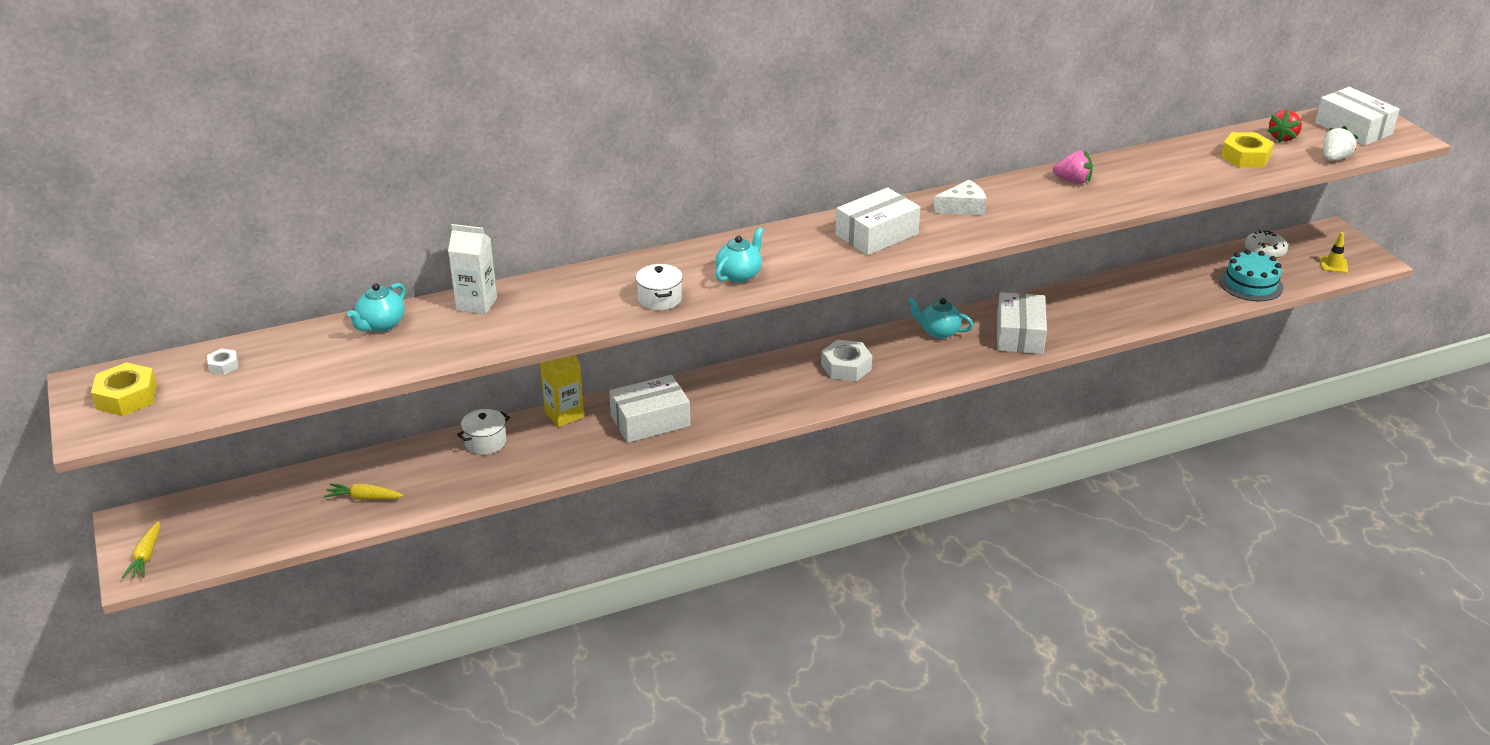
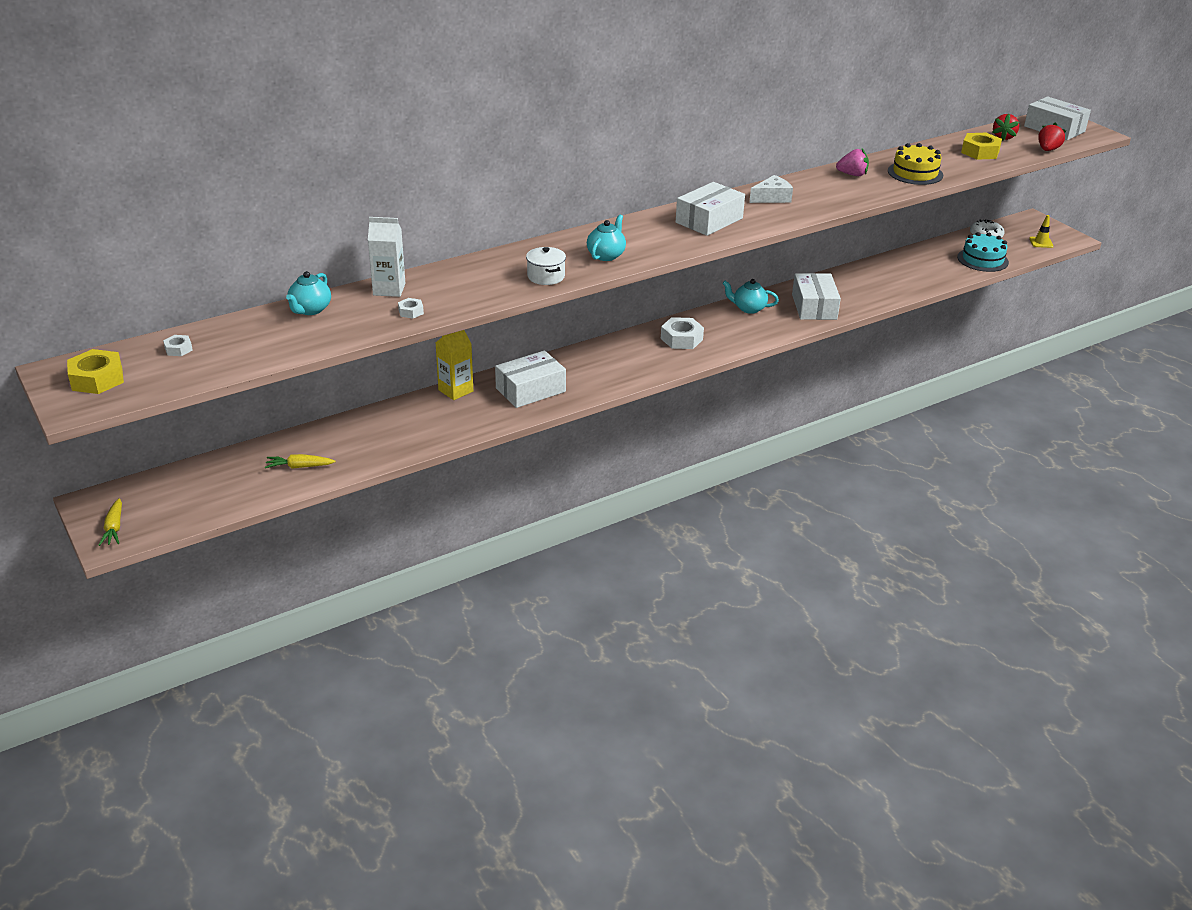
camera: 10 degrees left, 0 degrees up
white pot [457,409,510,455] -> none
white strawberry [1323,126,1358,161] -> red strawberry [1038,122,1066,151]
none -> white nut [398,298,424,319]
none -> yellow cake [888,143,943,185]

